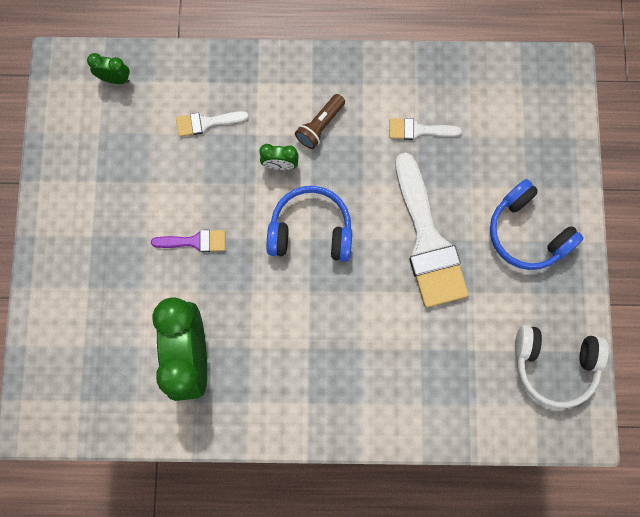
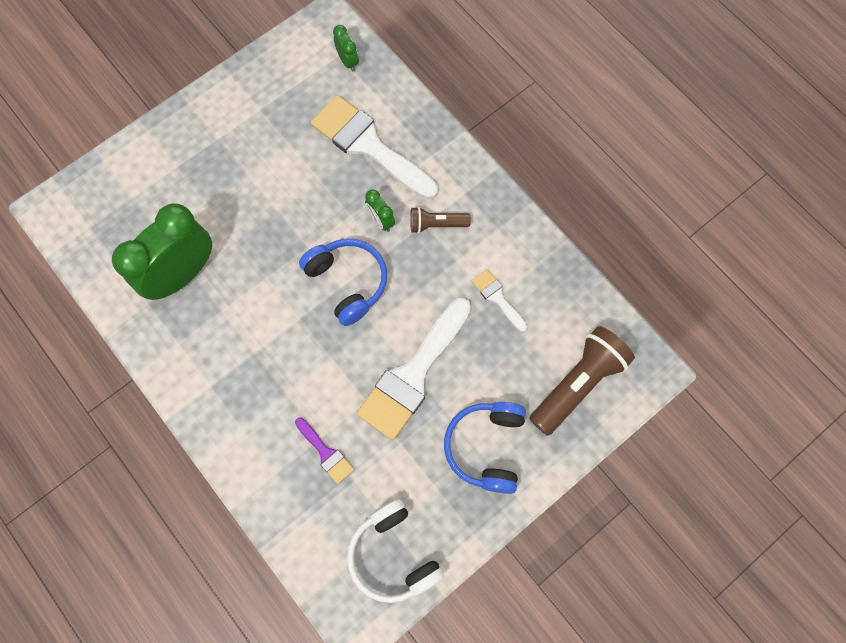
camera: 50 degrees right, 5 degrees down
purple brush [151,230,225,252] -> purple brush moved to [295,418,354,484]
white brush [176,111,249,137] -> white brush [311,95,438,200], size x2.13
none -> brown flashlight [529,326,635,436]

